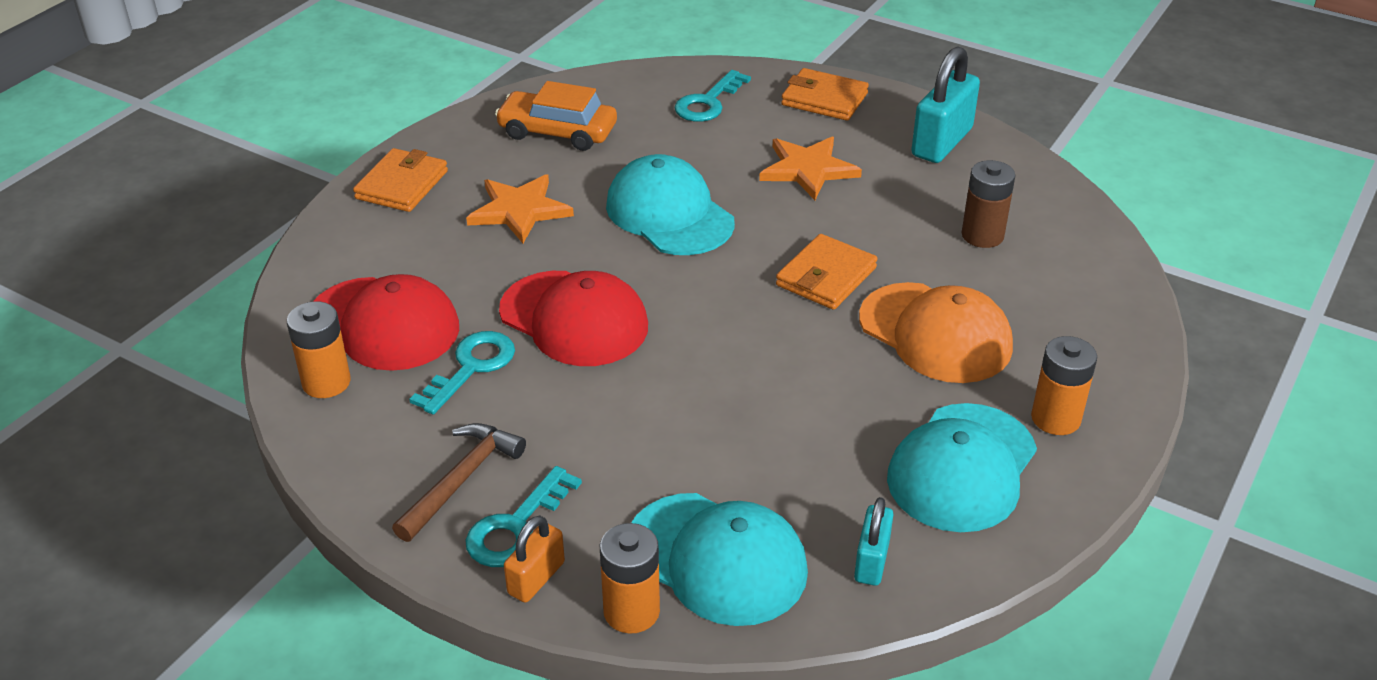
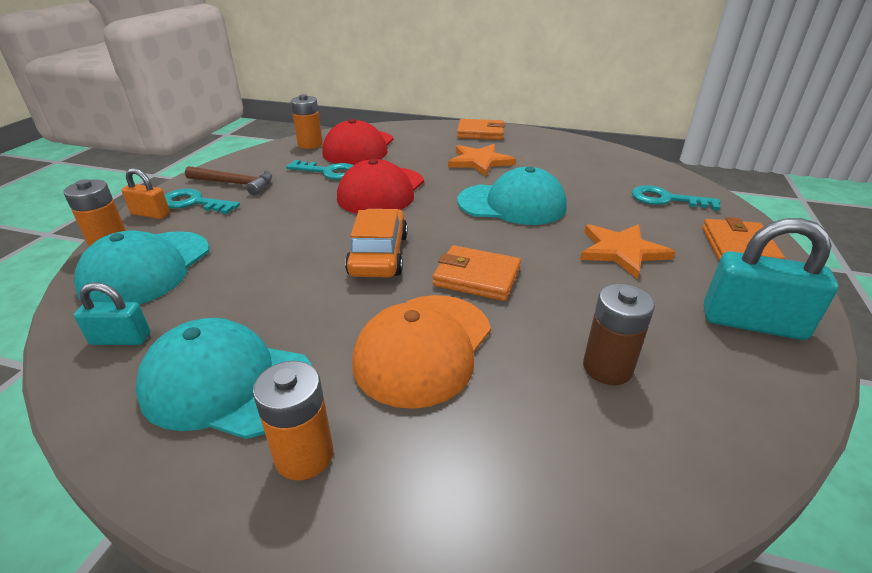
camera: 75 degrees right, 5 degrees down
orange car [495,81,617,151] -> orange car moved to [345,209,408,277]
turquoise cap [606,154,735,255] -> turquoise cap turned 60 degrees clockwise [457,167,567,225]

